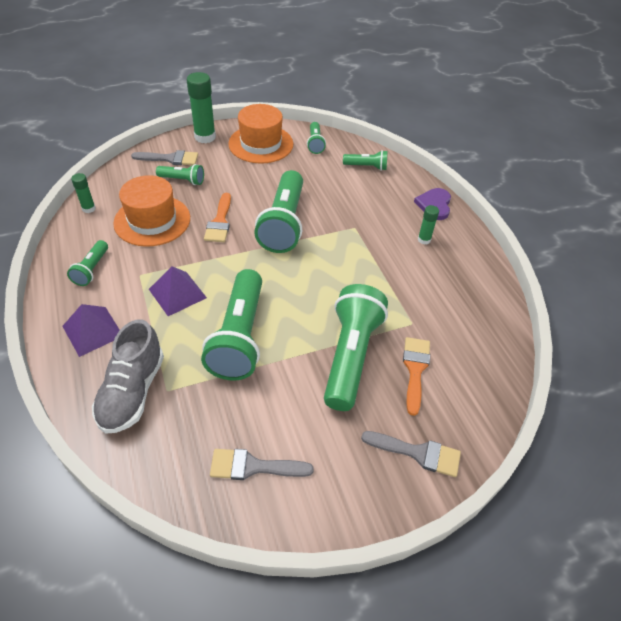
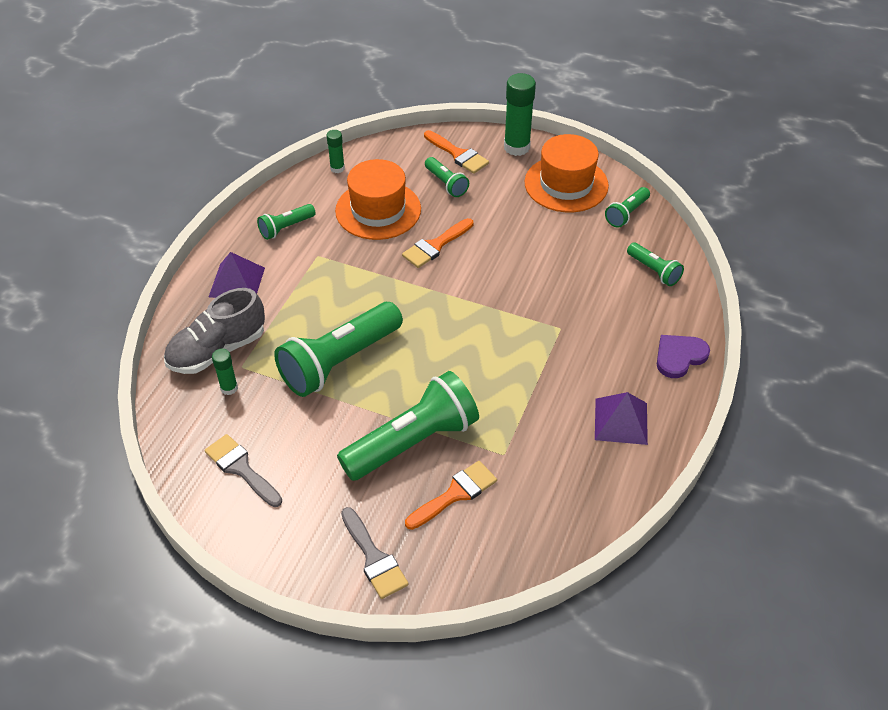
camera: 45 degrees right, 0 degrees up
grey brush [131,150,198,165] -> orange brush [424,130,489,174]
purple pyramid [149,266,207,316] -> purple pyramid moved to [595,392,648,445]
green flashlight [254,170,303,253] -> none
green glue stick [418,205,439,245] -> green glue stick moved to [212,349,238,395]

